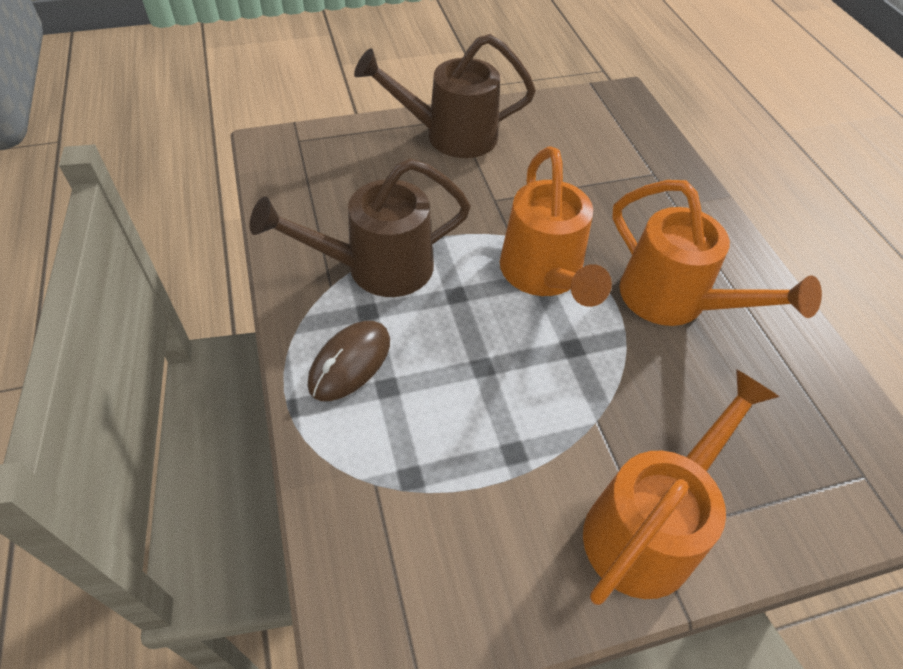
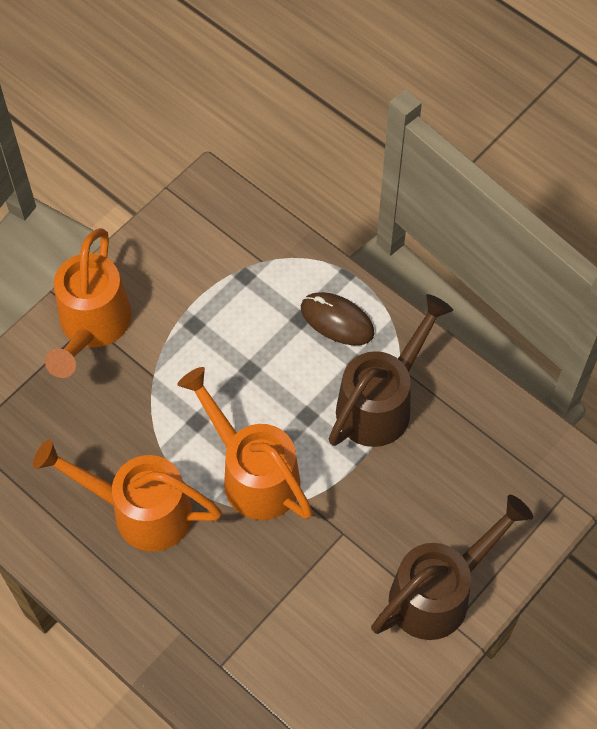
camera: 150 degrees right, 10 degrees up
brown mouse [308,321,390,401] -> brown mouse turned 60 degrees counterclockwise [301,292,374,345]

